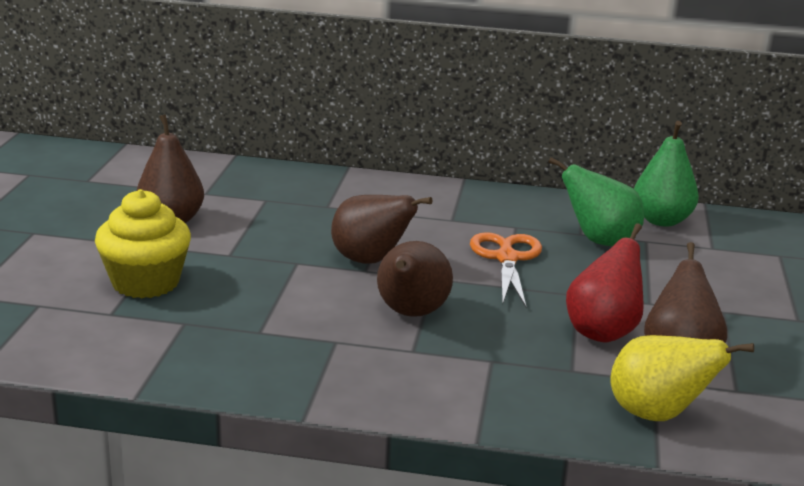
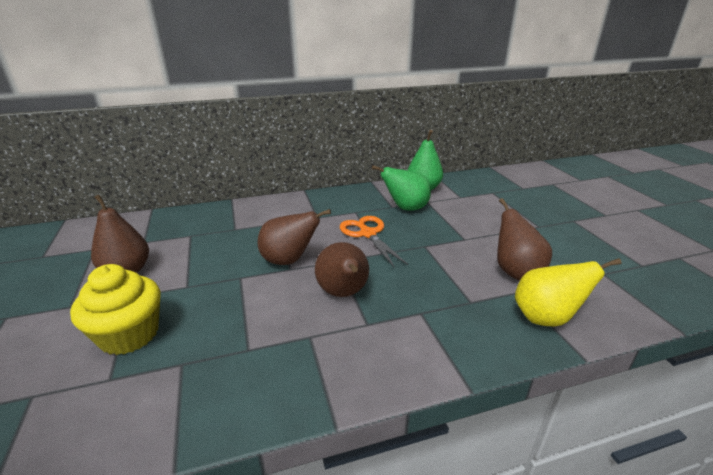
camera: 25 degrees left, 5 degrees up
red pear [566,223,644,342] -> none

